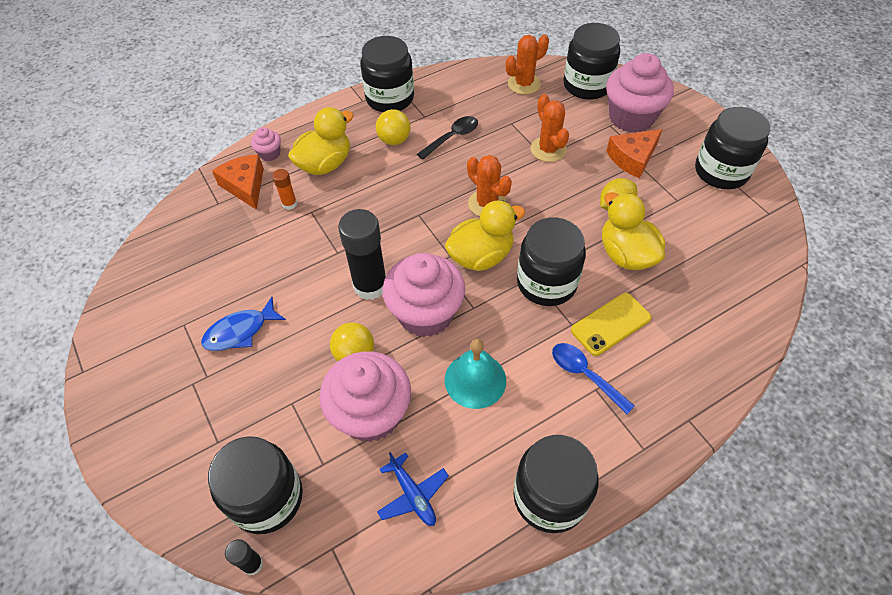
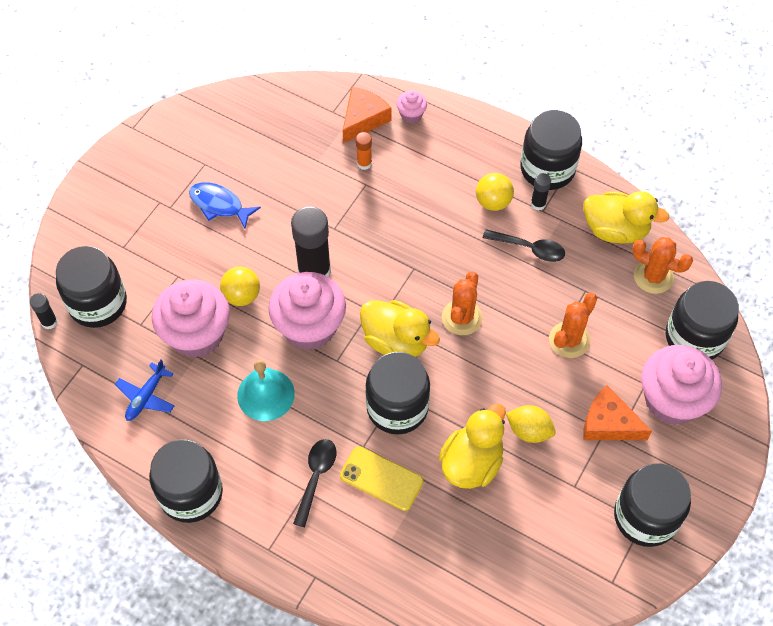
camera: 60 degrees right, 5 degrees up
yellow duck [288,107,354,175] -> yellow duck moved to [584,191,670,244]
blue spoon [552,343,635,414] -> black spoon [293,439,337,527]
none -> black glue stick [531,173,551,211]

